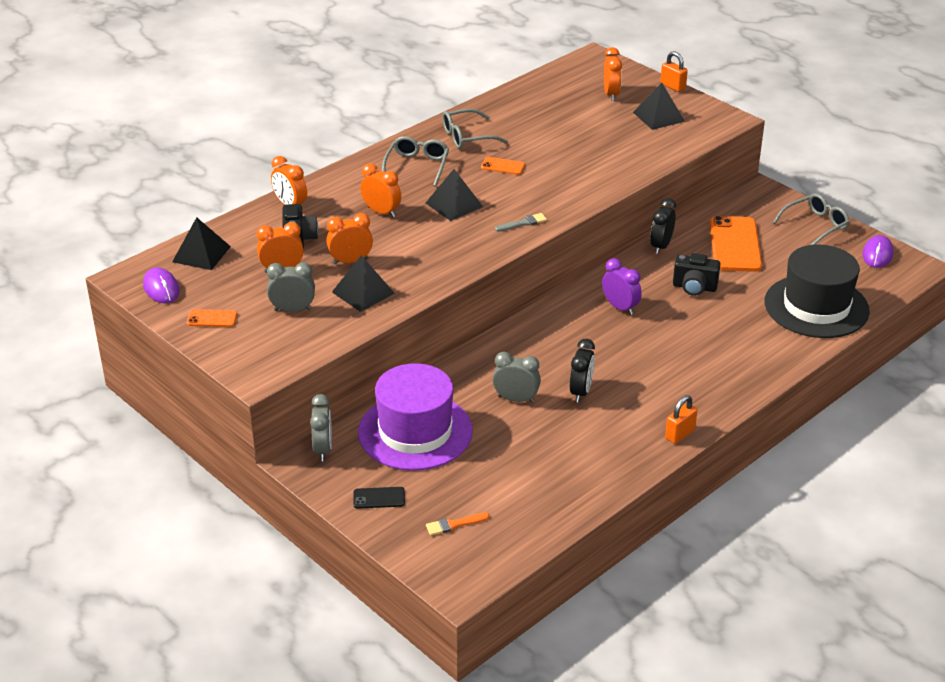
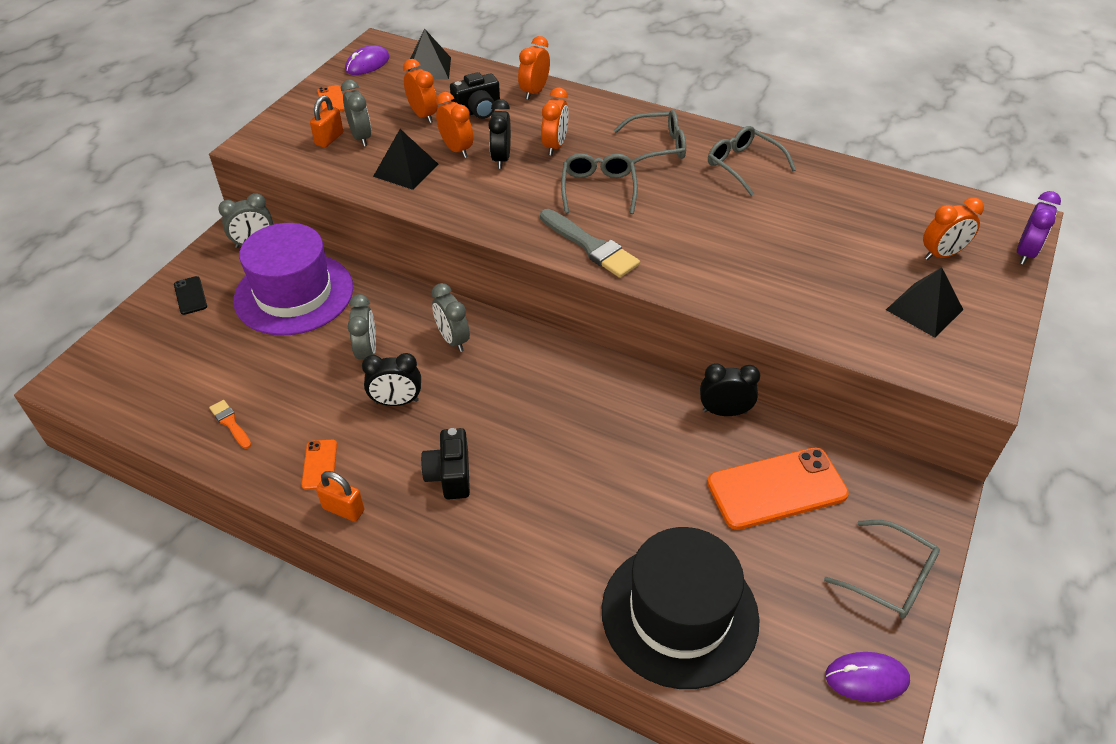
camera: 70 degrees right, 10 degrees up
black pyramid [426,169,483,221] -> grey glasses [561,153,638,214]
orange brush [426,513,490,536] -> orange brush moved to [209,400,251,449]
orange phone [481,157,525,175] -> orange phone moved to [301,440,337,490]
grey brush [495,213,547,232] -> grey brush [540,209,640,278], size x1.87
purple clock [602,258,642,315] -> purple clock moved to [1017,191,1061,265]
orange padlock [660,51,688,92] -> orange padlock moved to [310,95,343,148]
black camera [673,253,721,296] -> black camera moved to [421,428,470,499]
none -> grey clock [432,283,470,352]
none -> black clock [488,99,511,169]

